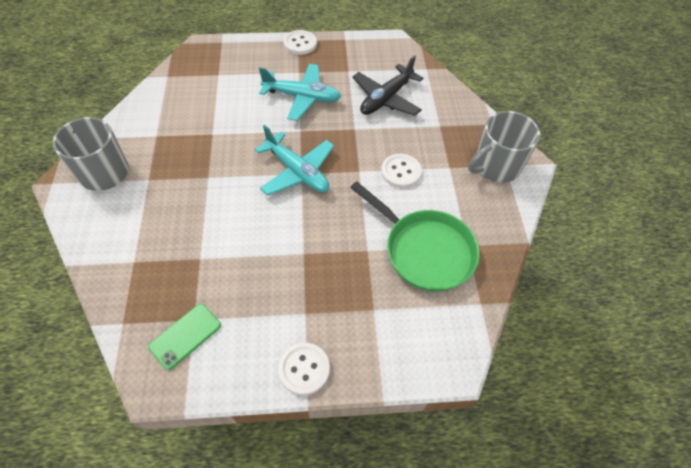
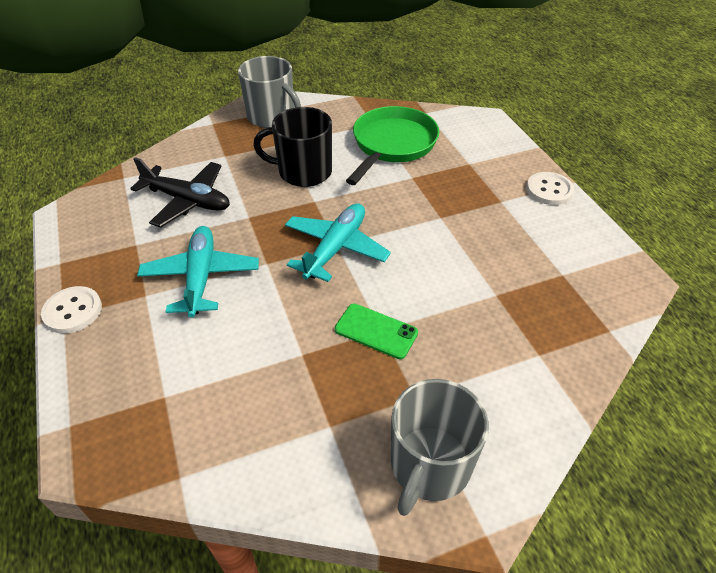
camera: 105 degrees left, 10 degrees down
green phone [148,304,221,370] -> green phone moved to [335,304,418,359]
white button [381,154,422,188] -> black mug [253,107,332,187]

